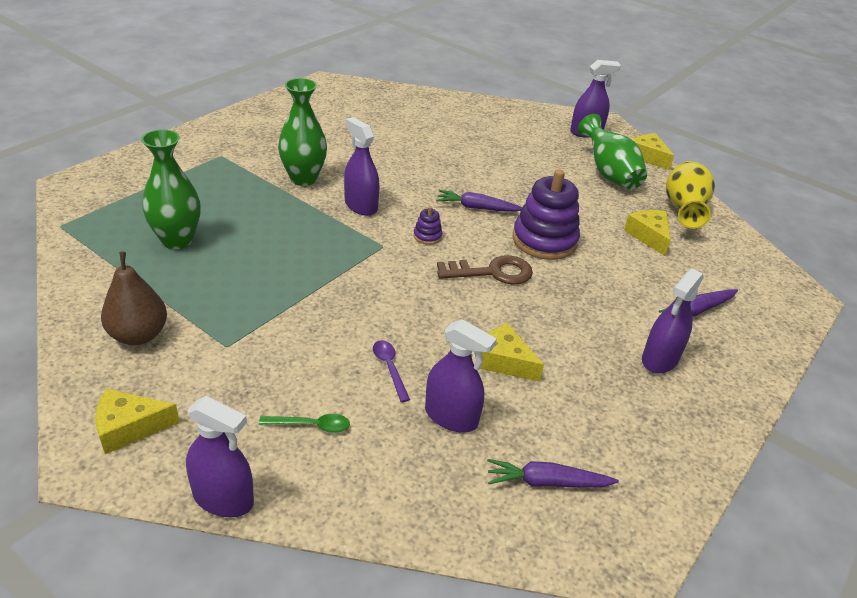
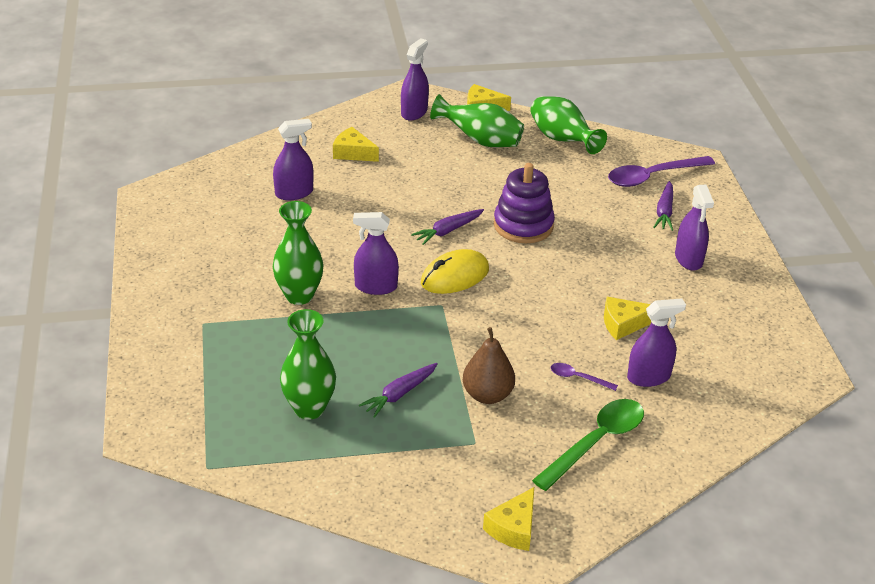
camera: 45 degrees left, 0 degrees up
brown pear [101,252,167,345] -> brown pear moved to [463,327,515,404]
purple spray bottle [186,396,254,518] -> purple spray bottle moved to [273,119,314,200]
green spoon [259,414,350,433] -> green spoon [532,399,644,491], size x2.09
purple stacking toy [413,206,442,245] -> yellow mouse [421,249,489,294]
brown key [437,255,533,285] -> none
purple carrot [487,459,619,488] -> purple carrot moved to [359,363,438,418]
yellow cheese [624,210,671,256] -> yellow cheese moved to [333,127,379,162]
yellow vase [666,161,715,229] -> green vase [530,96,607,154]
none -> purple spoon [608,156,715,187]

